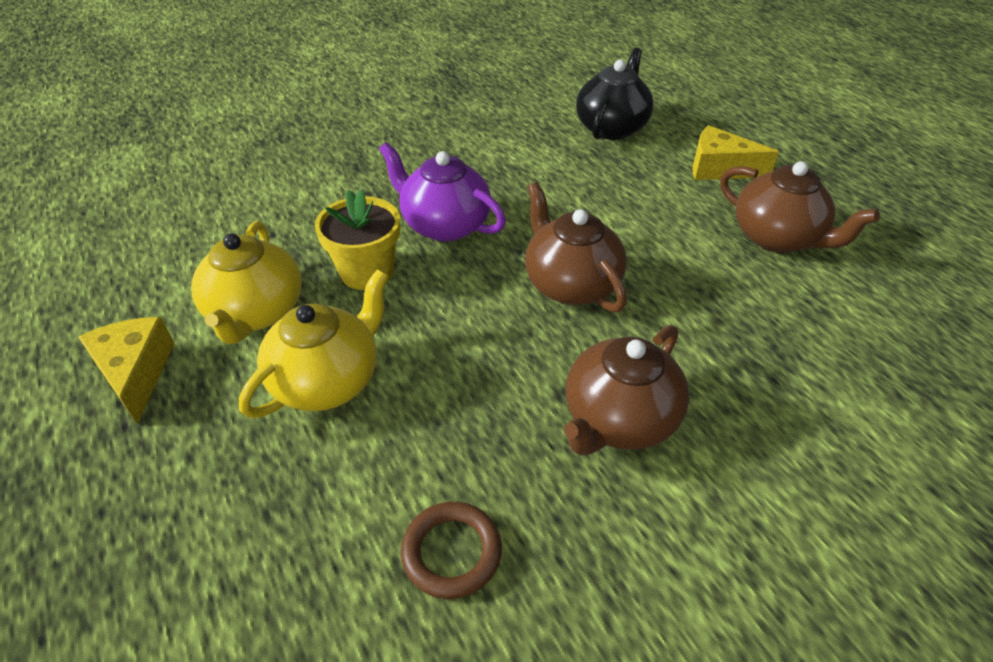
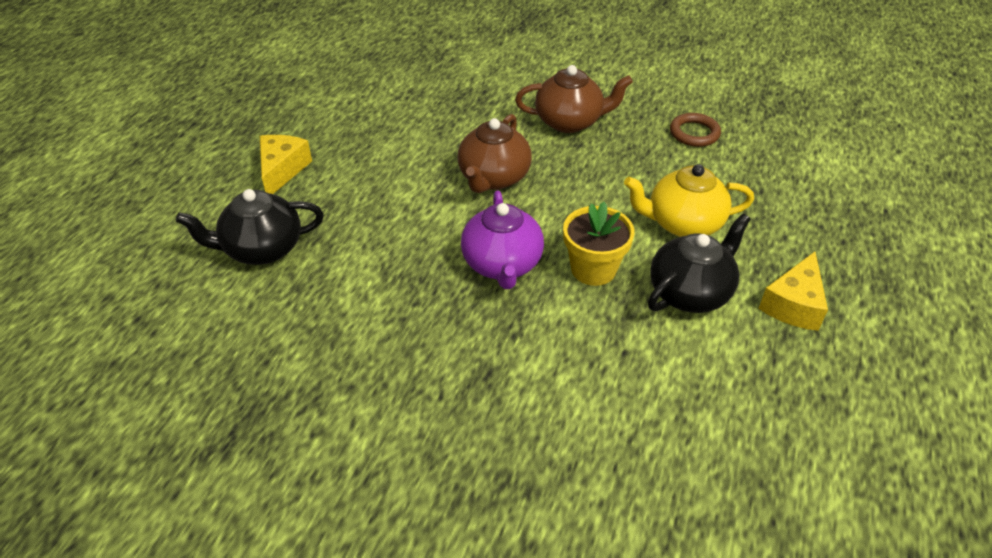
camera: 130 degrees left, 0 degrees up
yellow teapot [191,221,302,344] -> black teapot [648,214,750,313]
yellow cheese [693,125,779,180] -> yellow cheese turned 150 degrees counterclockwise [260,135,312,194]
brown teapot [720,161,880,253] -> none

